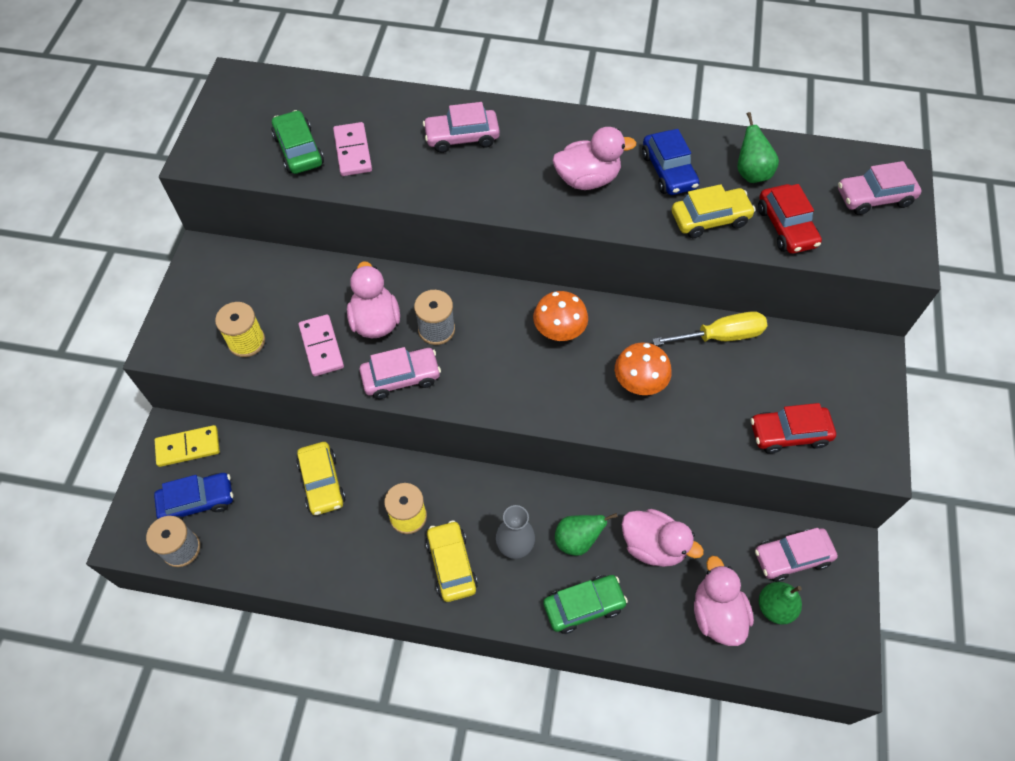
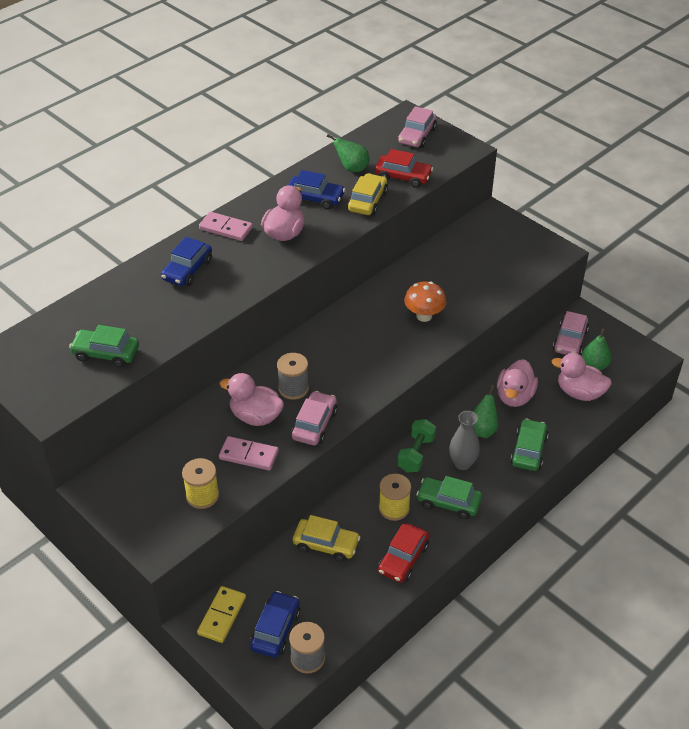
camera: 55 degrees left, 15 degrees down
pink domino [333,122,372,176] -> pink domino moved to [199,212,253,241]
pink car [423,102,500,153] -> blue car [161,237,212,286]
yellow car [426,520,478,602] -> green car [416,476,482,519]
orange mushroom [533,291,588,341] -> none
pink duck [622,509,704,567] -> pink duck turned 135 degrees clockwise [497,359,538,407]
yellow screwdriver [652,311,767,345] -> none
red car [751,403,836,454] -> red car moved to [378,523,429,583]
none -> green dumbbell [397,419,436,473]

